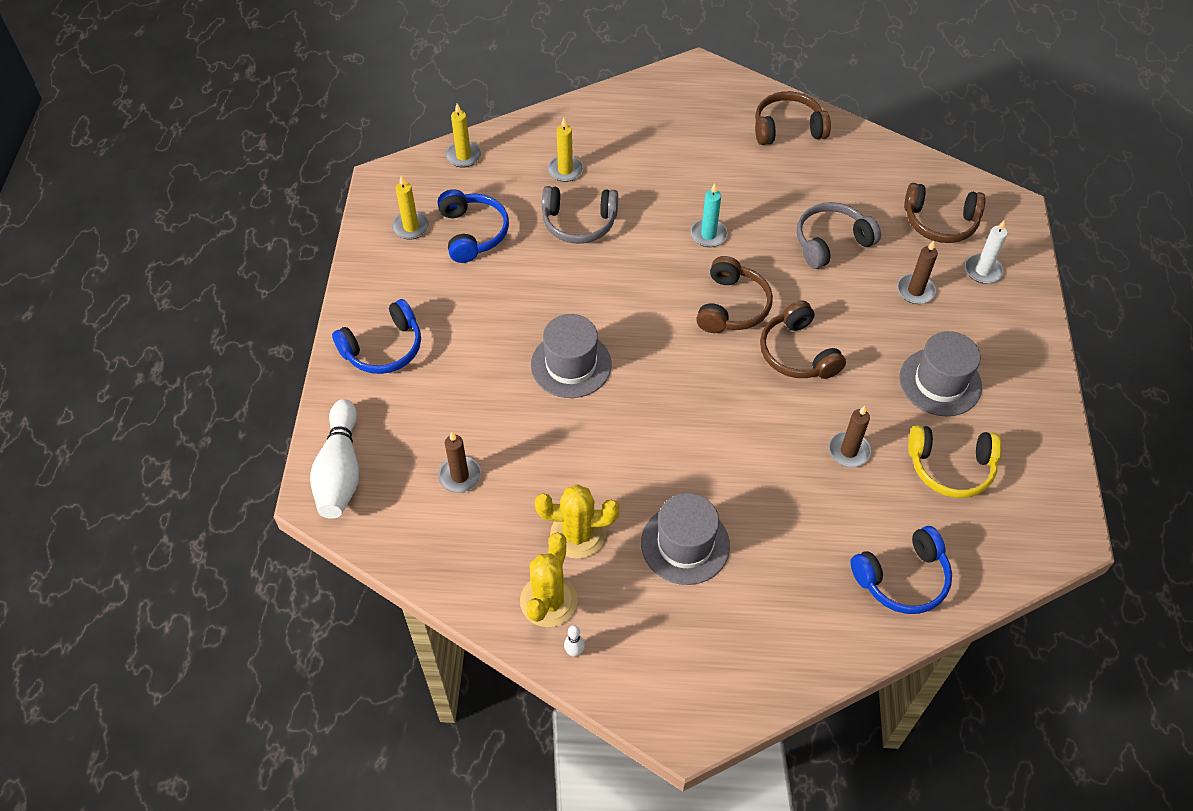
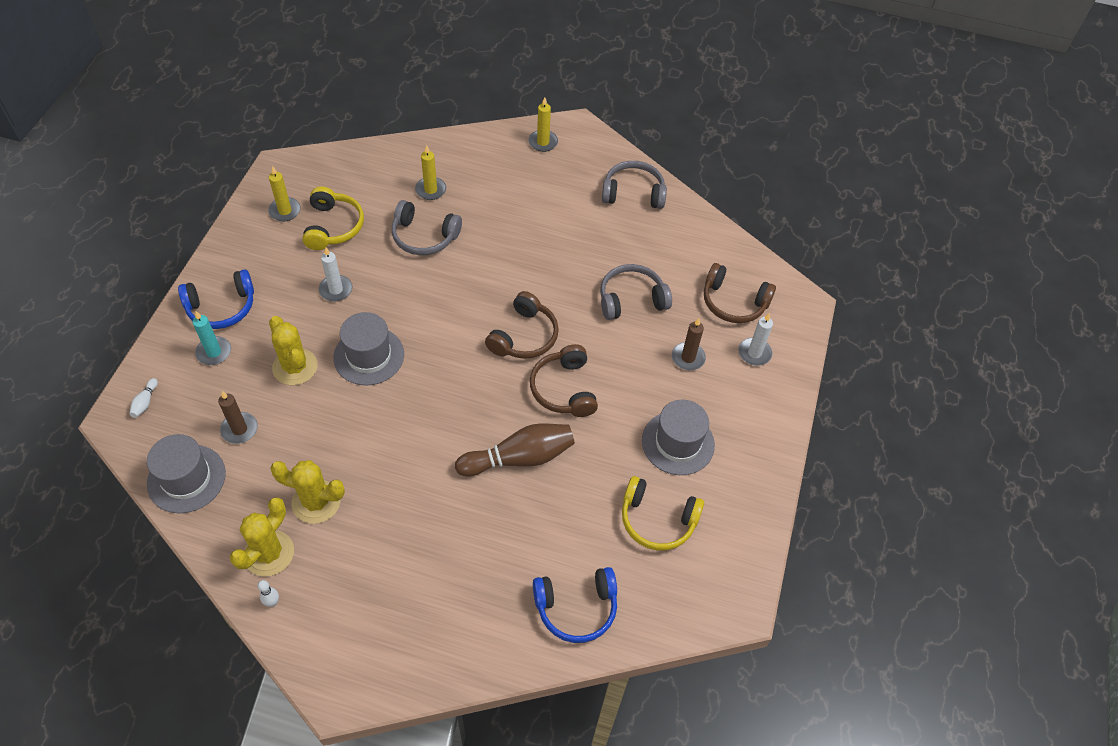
camera: 10 degrees right, 0 degrees up
white bowling pin [310,399,359,519] -> white bowling pin [129,378,158,418], size x0.40
blue headphones [438,189,509,263] -> yellow headphones [302,186,364,250]
yellow candle [446,104,481,167] -> yellow candle moved to [528,97,558,152]
grey hat [641,493,730,585] -> grey hat moved to [147,434,226,513]
turquoise candle [690,183,728,247] -> turquoise candle moved to [193,311,231,365]
brown headphones [755,91,831,145] -> grey headphones [602,161,667,209]
brown candle [829,406,871,467] -> none
none -> yellow cactus [269,316,318,385]
none -> white candle [319,247,352,301]
none -> brown bowling pin [455,424,575,476]

